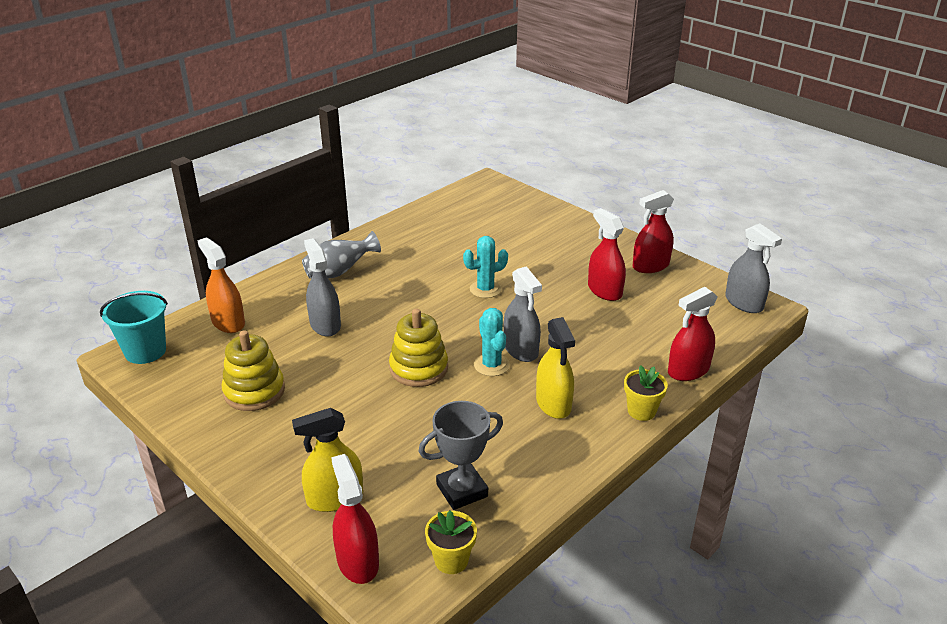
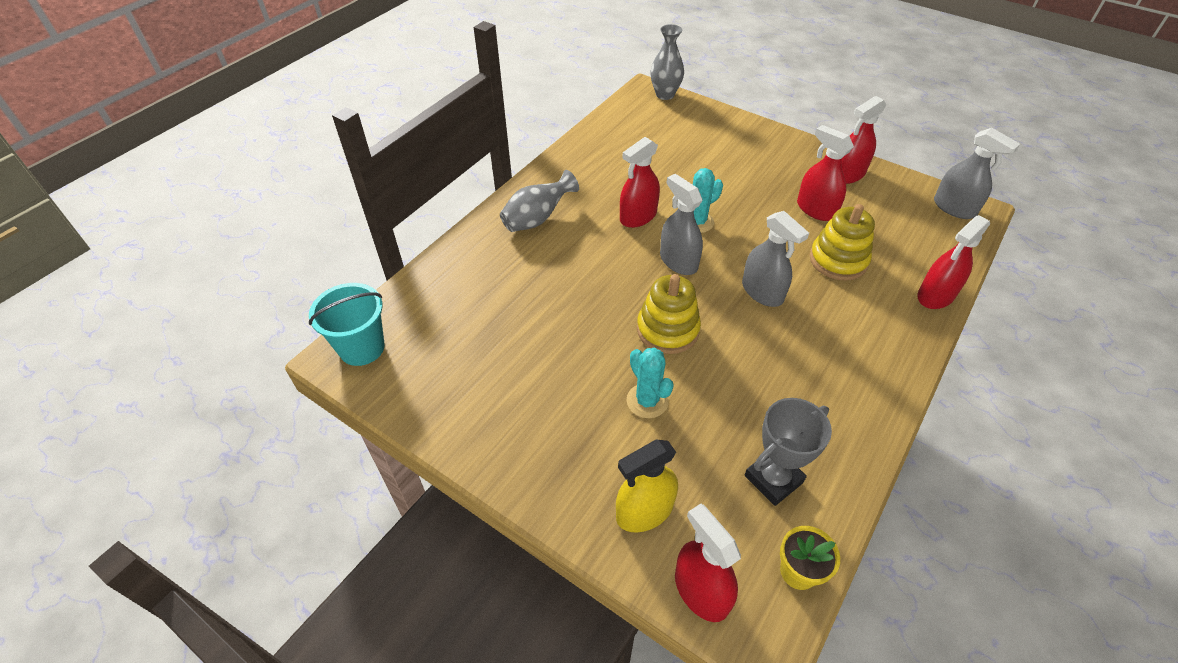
camera: 10 degrees left, 15 degrees up
orange spray bottle [197,237,245,333] -> none
yellow stacking toy [222,330,285,411] -> yellow stacking toy moved to [810,204,875,281]
grey spray bottle [304,238,341,337] -> grey spray bottle moved to [660,174,703,275]
turquoise cactus [474,308,510,376] -> turquoise cactus moved to [627,348,674,418]
yellow spray bottle [536,317,575,419] -> none
yellow flower pot [624,365,668,421] -> none
none -> red spray bottle [620,137,660,228]
none -> grey vase [650,24,684,100]

